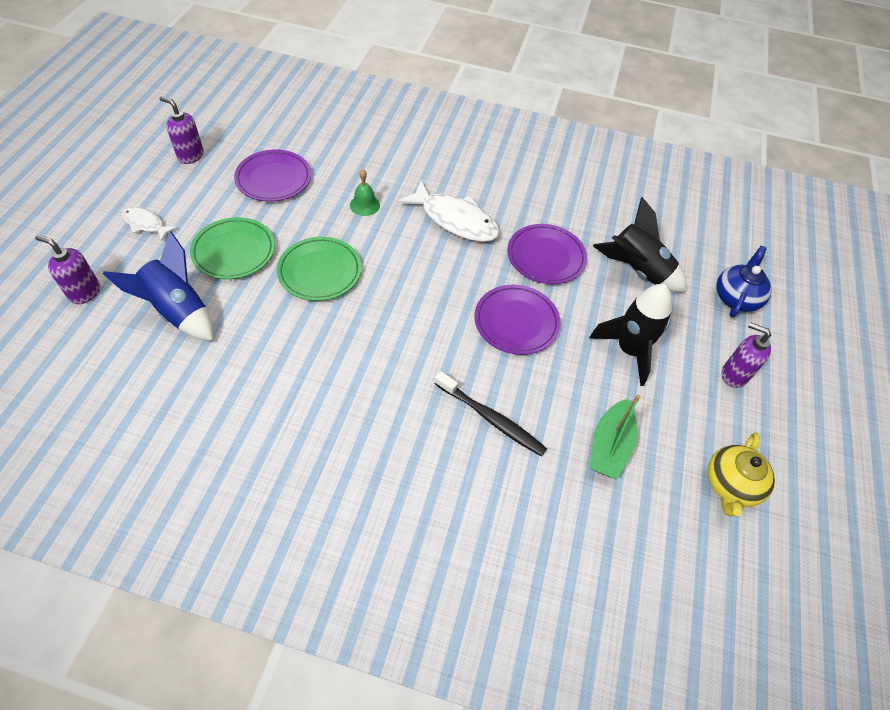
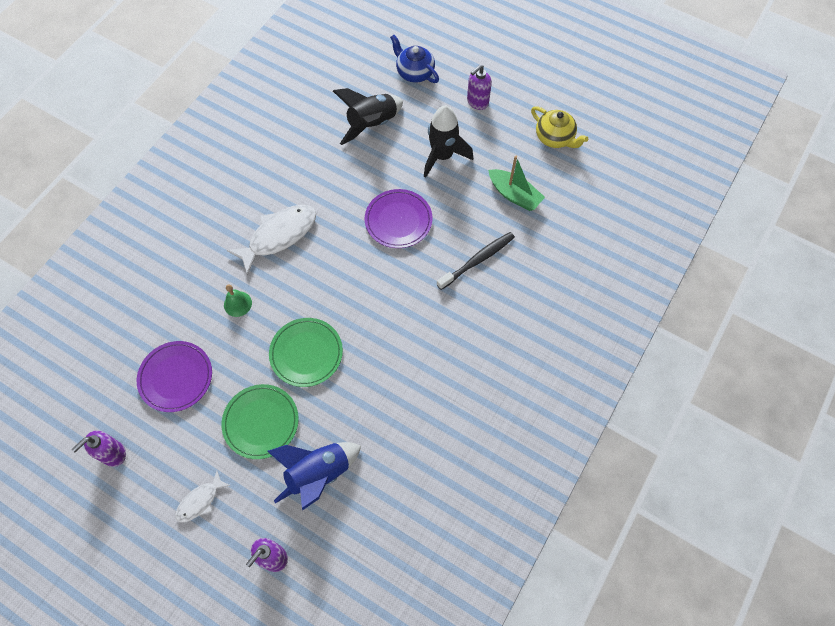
camera: 70 degrees left, 10 degrees up
purple plate [507,224,587,284] -> none

